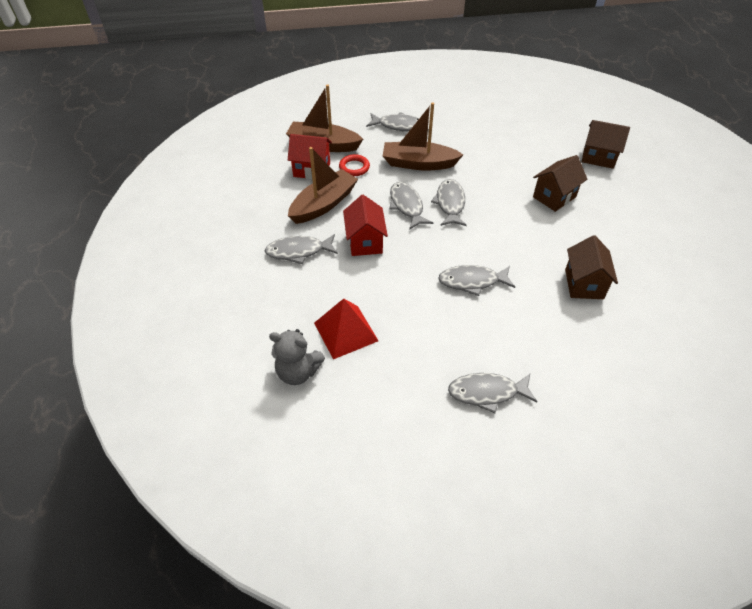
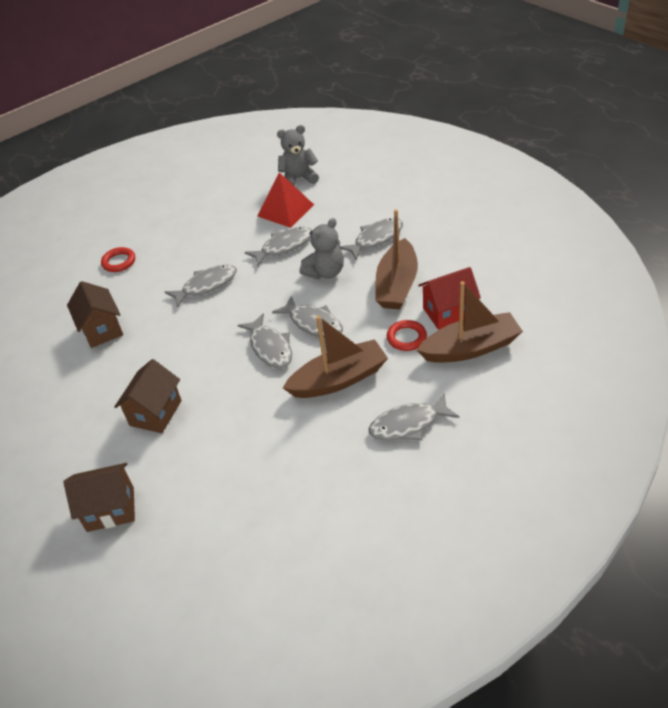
camera: 155 degrees right, 5 degrees down
red house [343,195,388,256] -> grey teddy bear [300,218,344,279]
grey fish [448,373,537,413] -> grey fish moved to [245,227,312,266]
none -> red ring [101,247,135,272]

